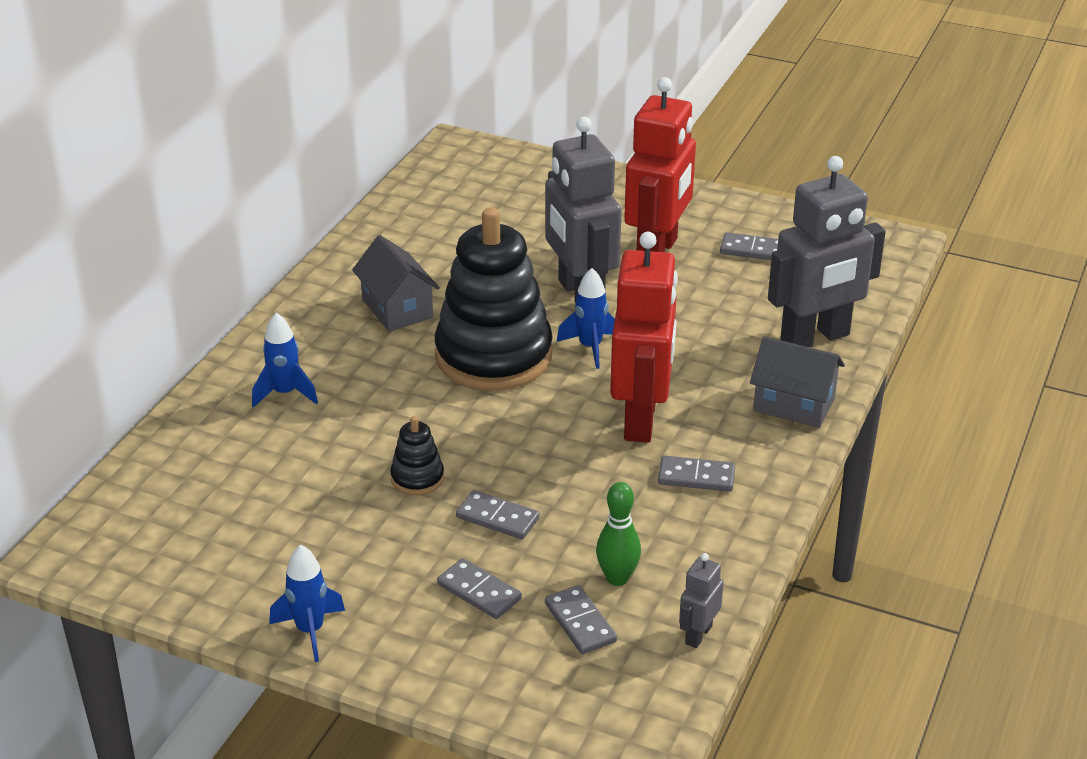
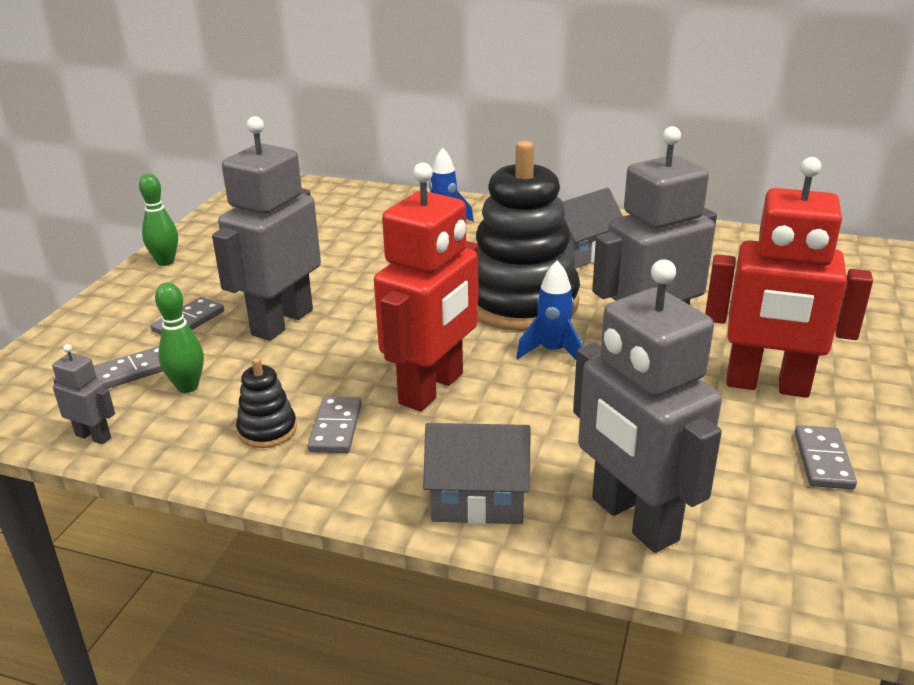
camera: 85 degrees right, 5 degrees down
blue rocket [269,545,345,662] -> green bowling pin [139,174,178,266]
black stacking toy [390,416,444,495] -> black stacking toy moved to [236,358,297,448]
grey domino [456,490,540,539] -> grey robot [212,116,321,341]
red robot [610,232,678,443] -> red robot turned 60 degrees counterclockwise [374,162,479,411]
grey house [750,336,845,428] -> grey house turned 75 degrees clockwise [423,423,531,524]

